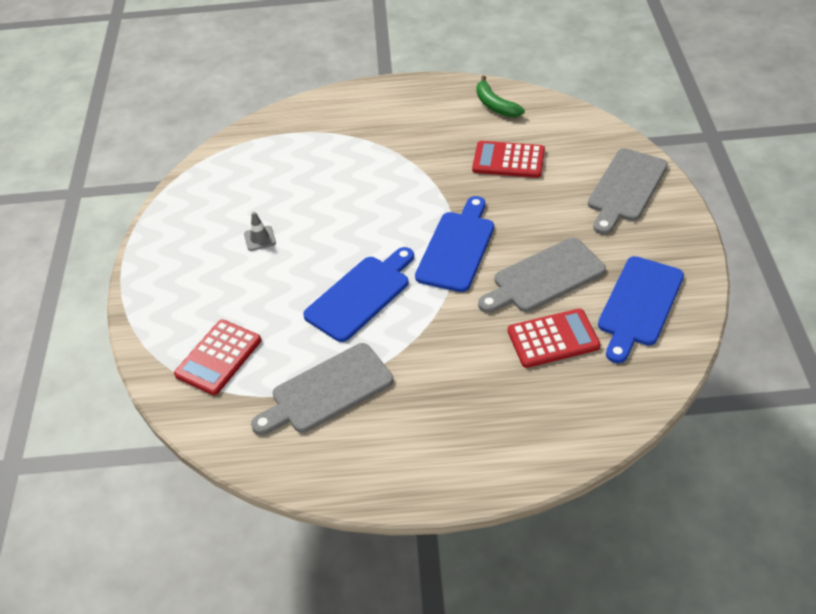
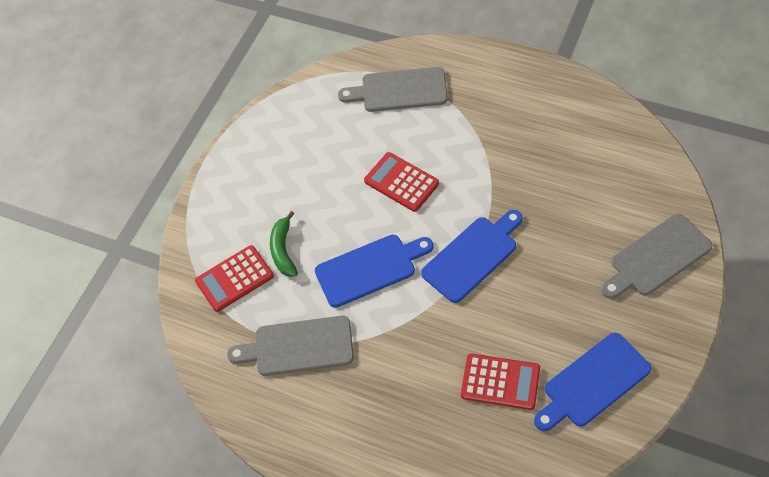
camera: 30 degrees right, 10 degrees up
grey traffic cone [244,212,276,251] -> none
red calculator [472,141,545,178] -> red calculator moved to [364,152,439,212]
green banana [477,76,525,117] -> green banana moved to [270,211,298,277]
grey cutting board [478,238,606,313] -> grey cutting board moved to [338,67,448,112]

